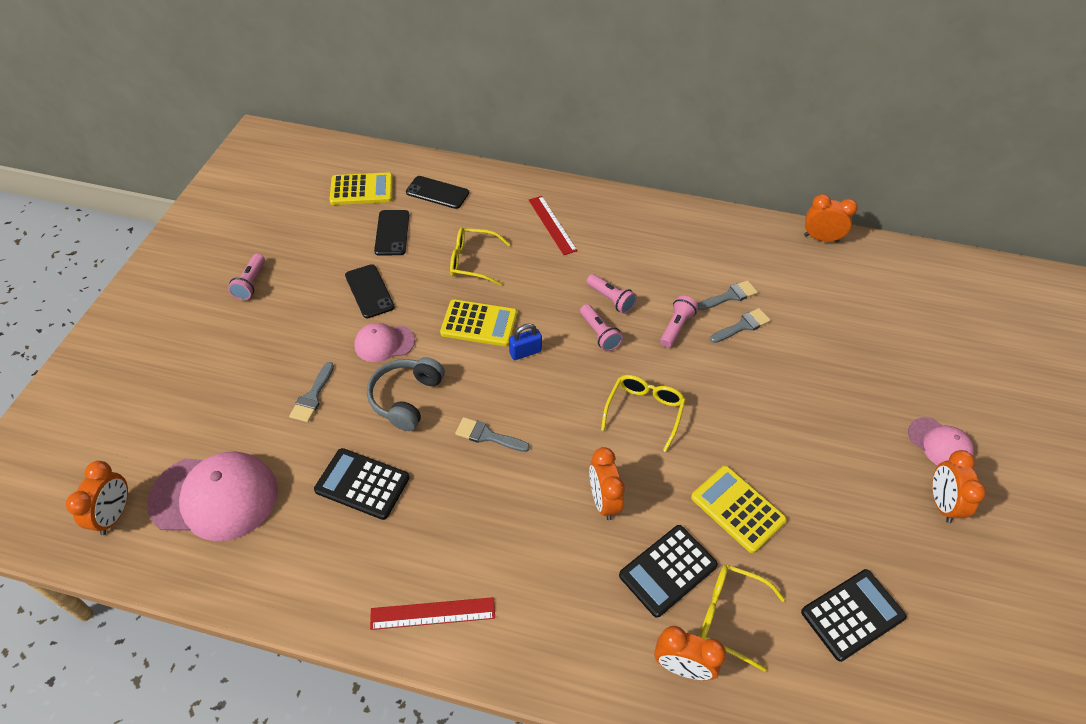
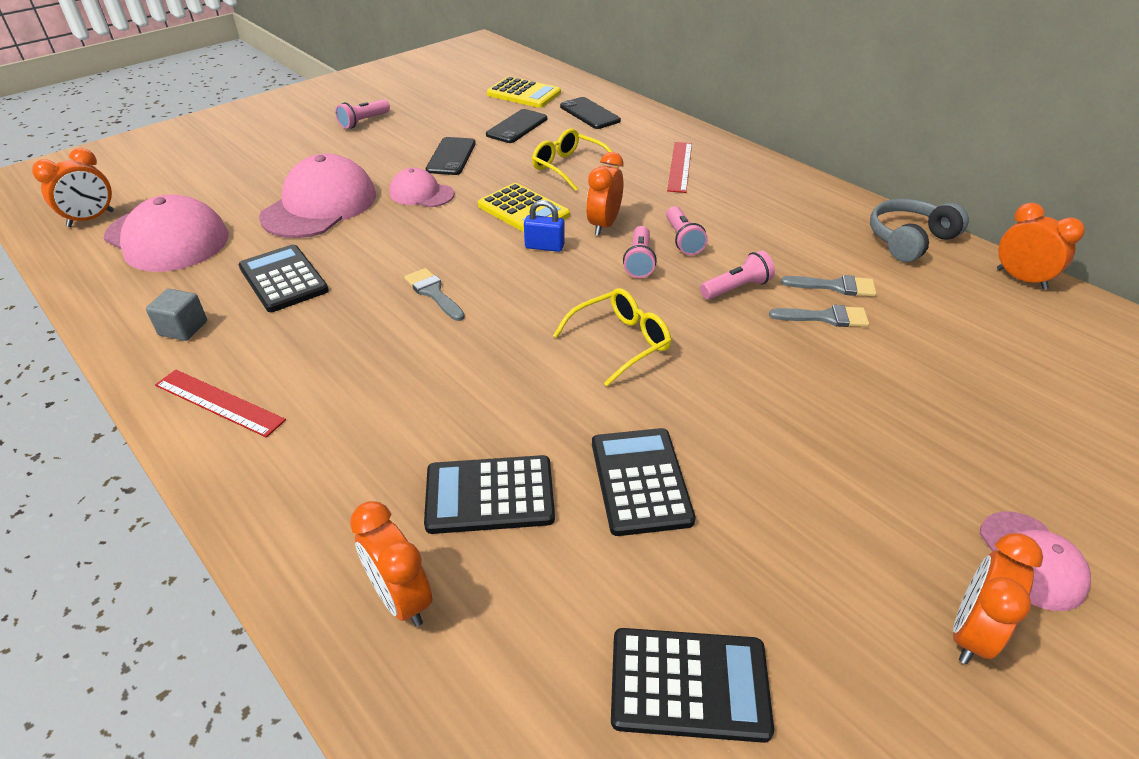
camera: 35 degrees right, 10 degrees down
grey brush [289,362,334,422] -> pink cap [259,154,376,238]
grey headphones [367,357,445,431] -> grey headphones moved to [870,199,969,262]
orange clock [589,447,625,520] -> orange clock moved to [586,152,624,235]
yellow calculator [691,466,787,553] -> black calculator [592,428,696,536]
yellow glasses [700,564,785,672] -> none
none -> grey cube [146,289,207,341]

